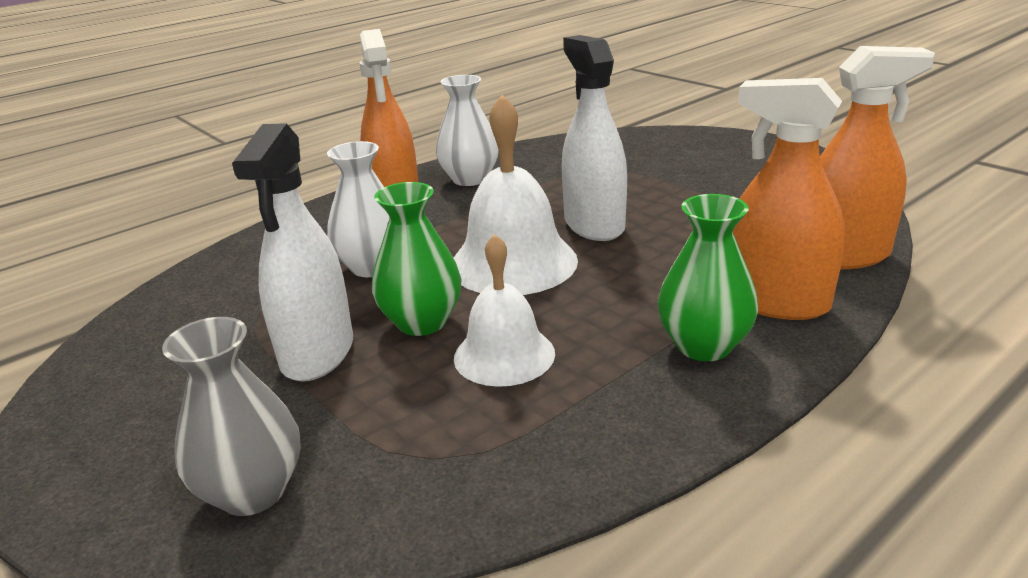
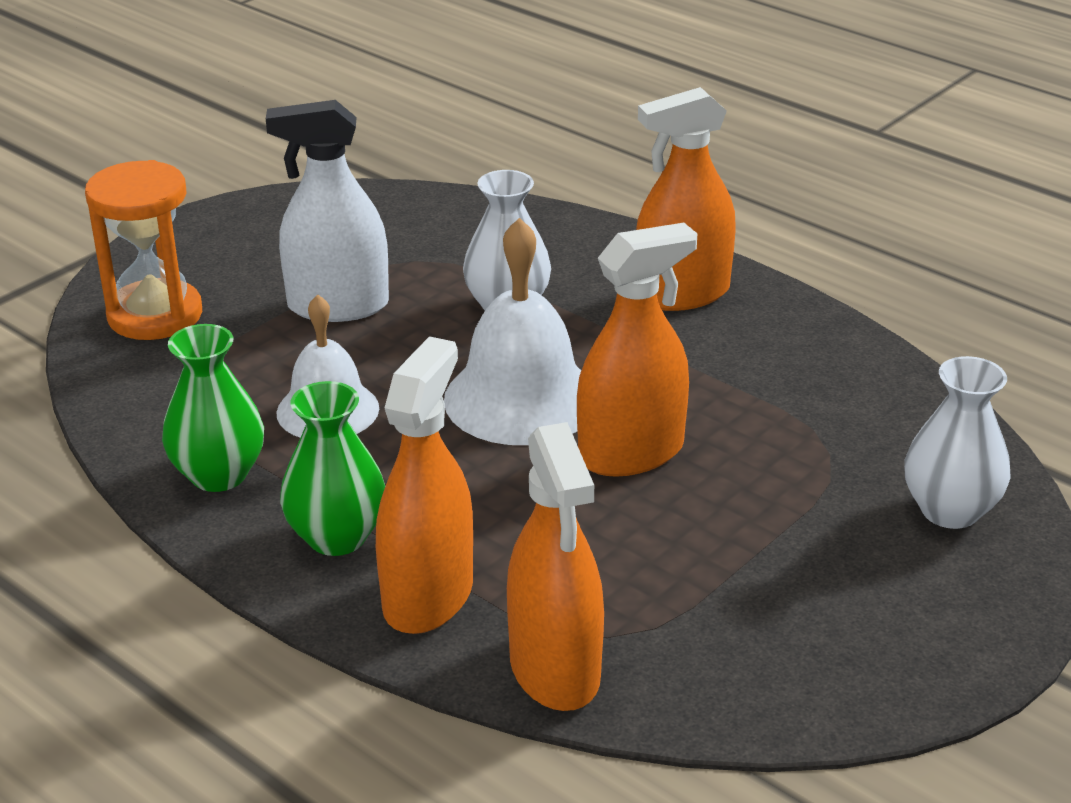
camera: 80 degrees right, 5 degrees up
grey vase [162,317,301,516] -> orange hourglass [85,160,202,340]
green vase [372,182,462,336] -> green vase moved to [162,324,264,492]
white vase [436,75,499,186] -> white vase moved to [904,356,1011,529]
white spray bottle [562,35,627,241] -> orange spray bottle [577,223,697,477]

